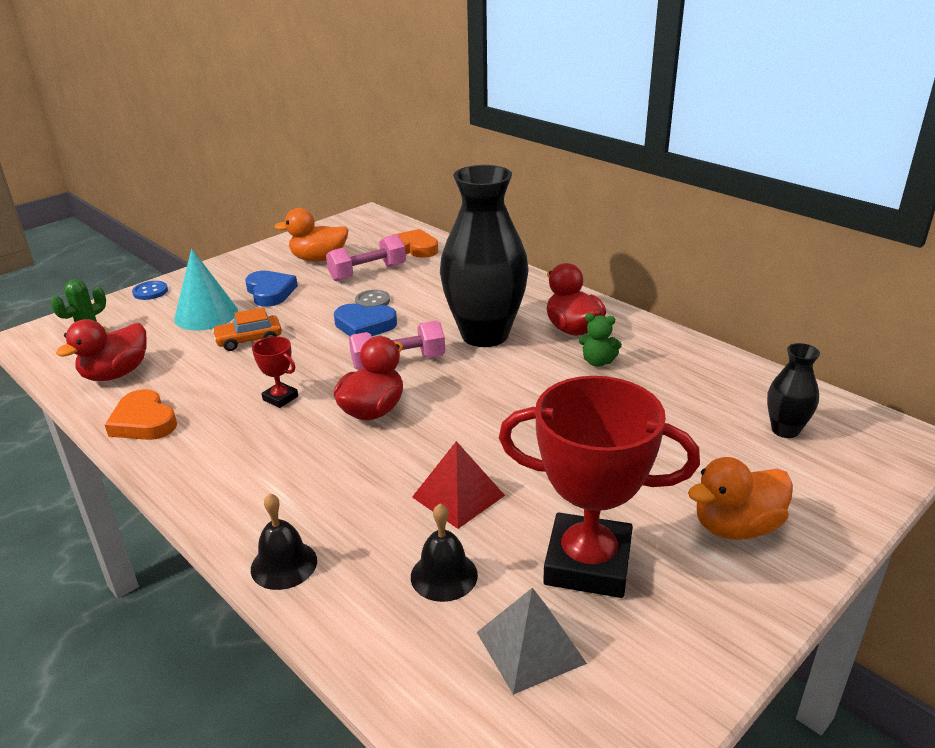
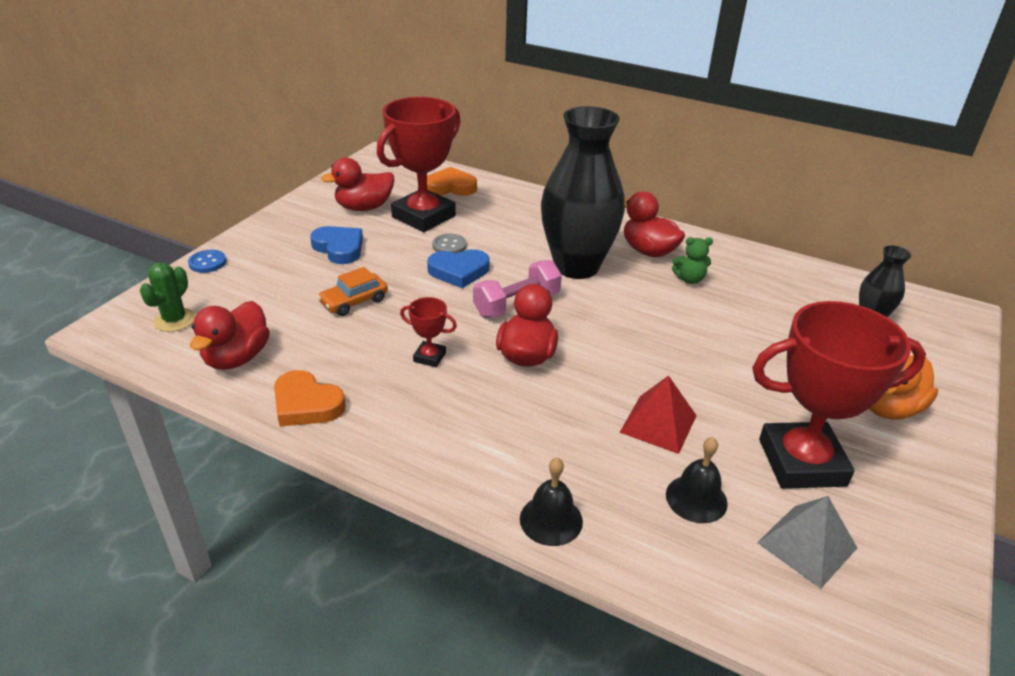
camera: 20 degrees left, 5 degrees up
turquoise cone [174,249,238,330] -> none
orange duck [274,208,349,262] -> red duck [321,158,394,211]
pink dumbbell [326,234,406,281] -> red trophy [377,97,461,232]

